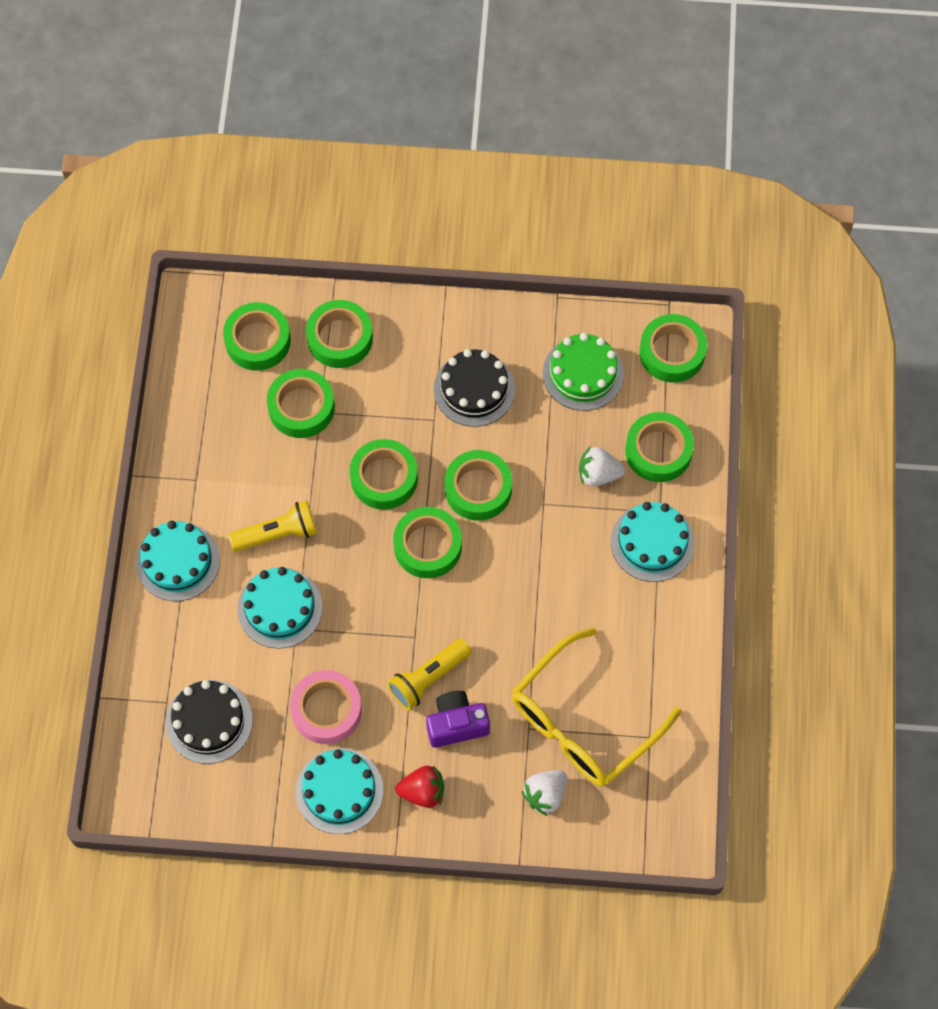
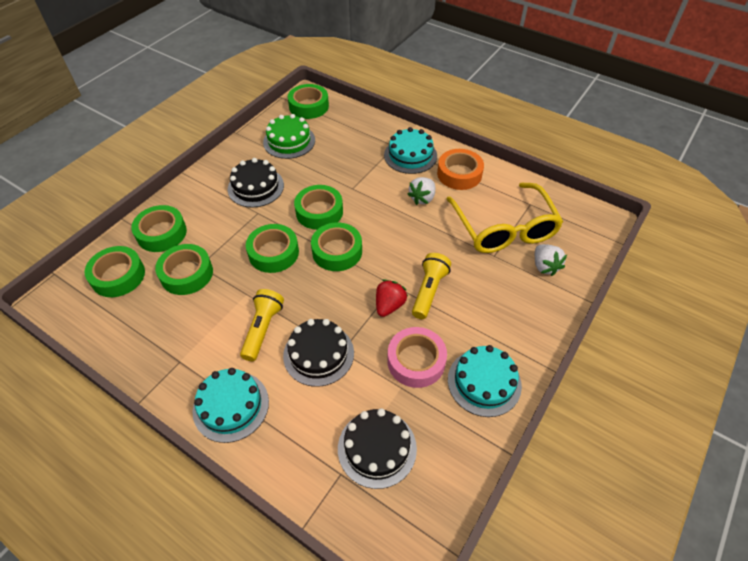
camera: 60 degrees left, 15 degrees down
turquoise cake [237,567,323,649] -> black cake [283,319,354,387]
yellow flashlight [388,638,472,710] -> yellow flashlight turned 150 degrees counterclockwise [412,253,451,319]
red strawberry [395,766,444,808] -> red strawberry moved to [376,280,408,317]
purple camera [426,691,490,748] -> none
white strawberry [579,446,625,486] -> white strawberry moved to [407,177,435,205]
green tape [625,412,694,482] -> none
none -> orange tape [437,149,484,190]

